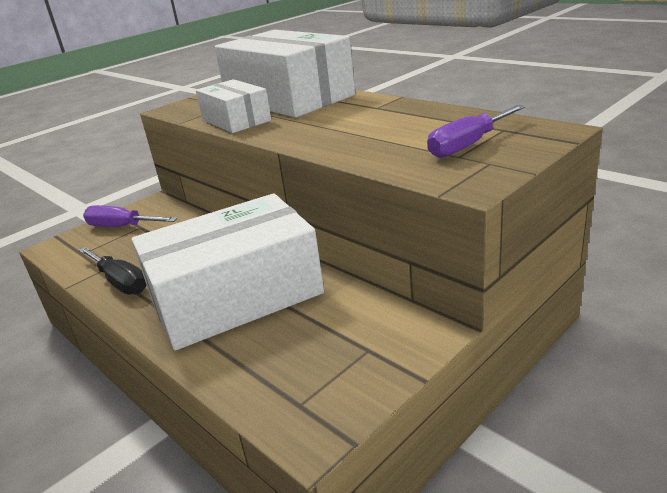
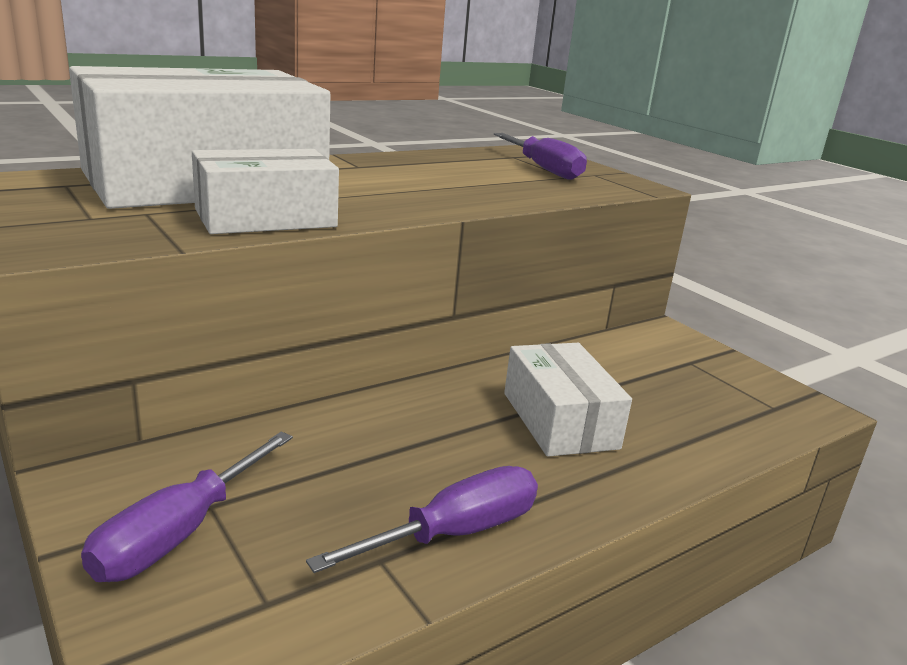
camera: 85 degrees left, 5 degrees down
black screwdriver [79,247,146,294] -> purple screwdriver [306,466,538,573]
white box [132,193,324,351] -> white box [504,343,632,457], size x0.53

